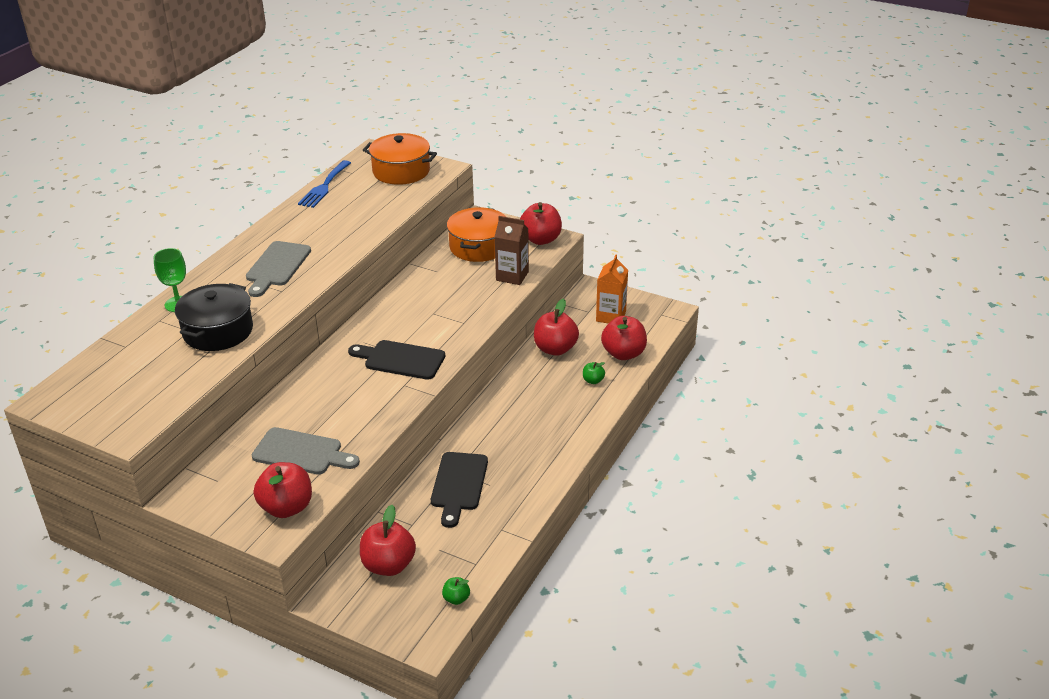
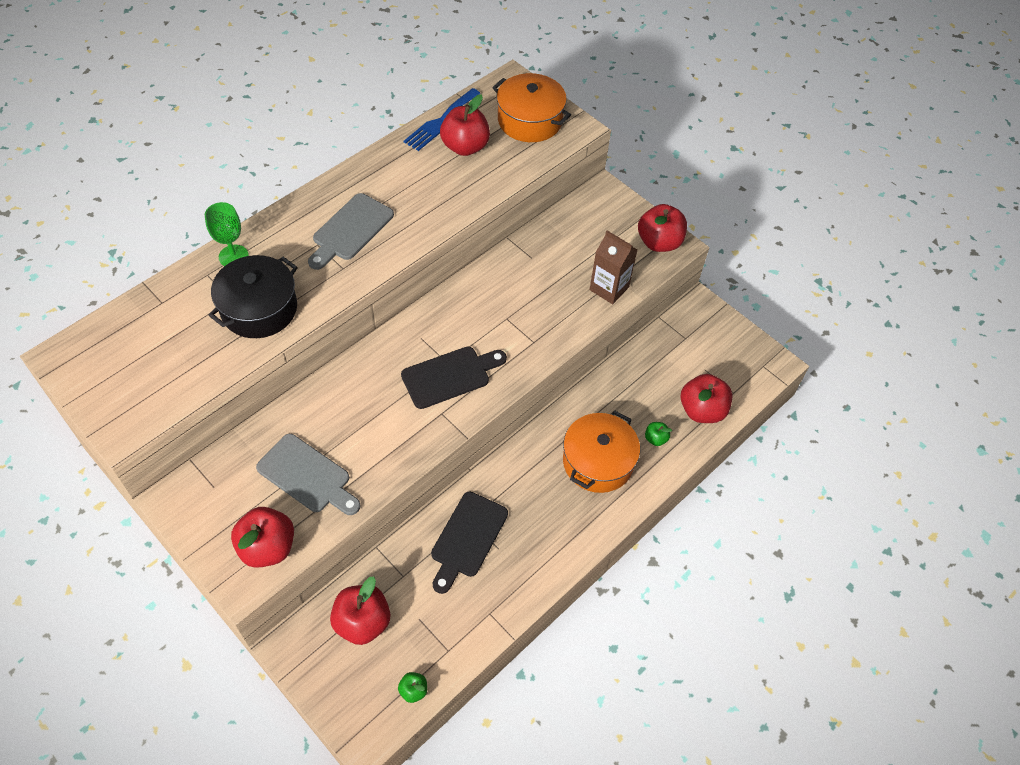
camera: 15 degrees right, 20 degrees up
black cutting board [348,340,445,379] -> black cutting board turned 120 degrees clockwise [401,347,507,409]
orange pot [447,207,506,262] -> orange pot moved to [563,411,640,493]
red apple [534,298,579,356] -> red apple moved to [440,94,490,156]
orange carton [596,255,628,324] -> none

